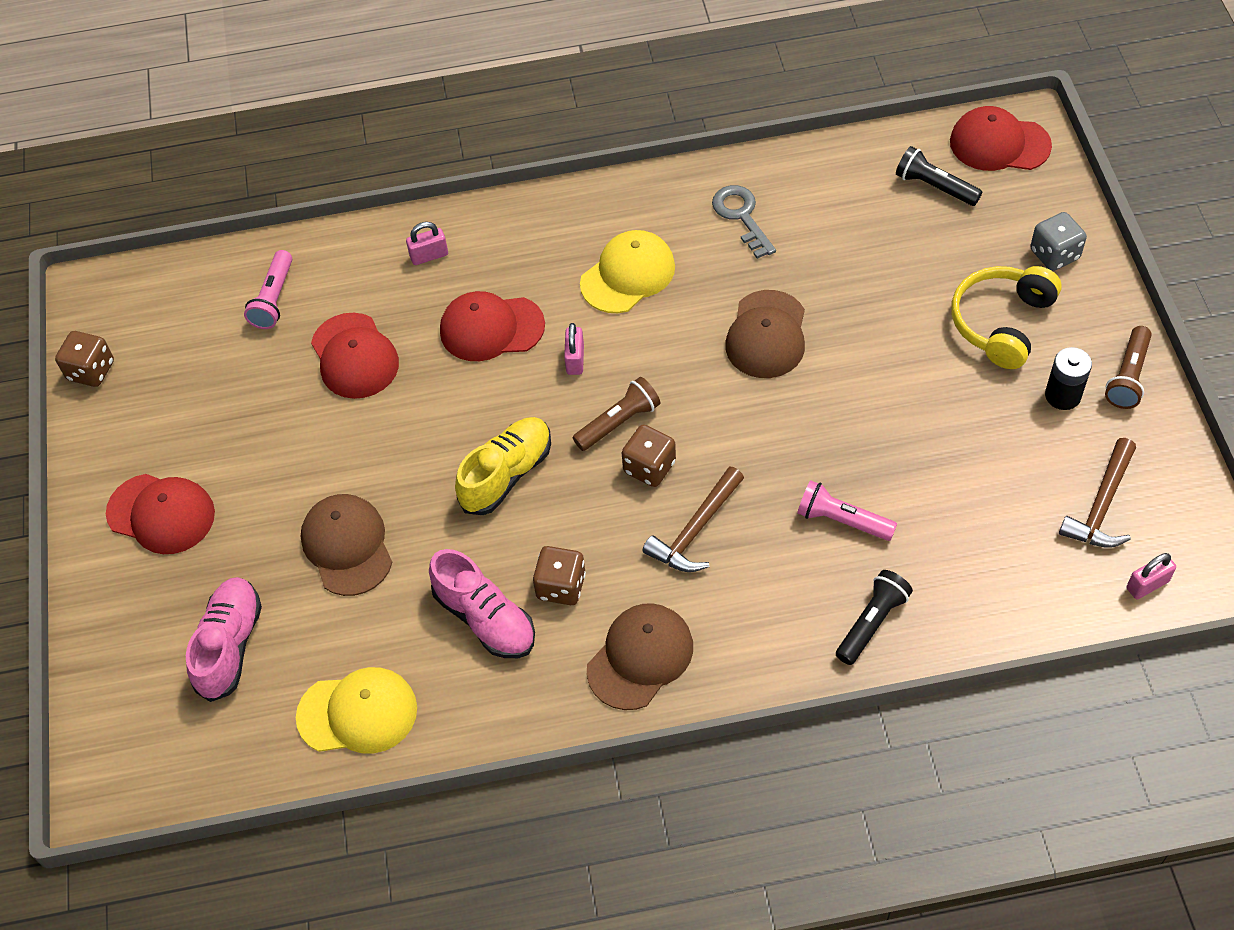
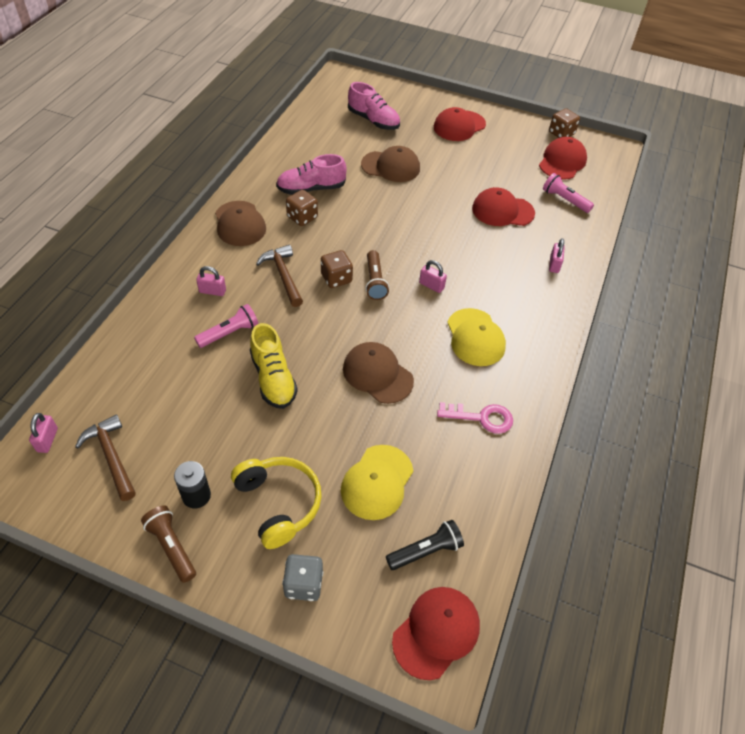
camera: 115 degrees right, 5 degrees down
yellow cap [296,667,417,754] -> yellow cap moved to [341,445,413,520]
red cap [440,291,545,361] -> red cap moved to [539,137,587,180]
yellow shoe [455,417,551,515] -> yellow shoe moved to [250,323,298,409]
grey key [712,185,776,259] -> pink key [437,402,513,434]
black flashlight [836,570,913,665] -> none
none -> pink padlock [196,266,226,296]

